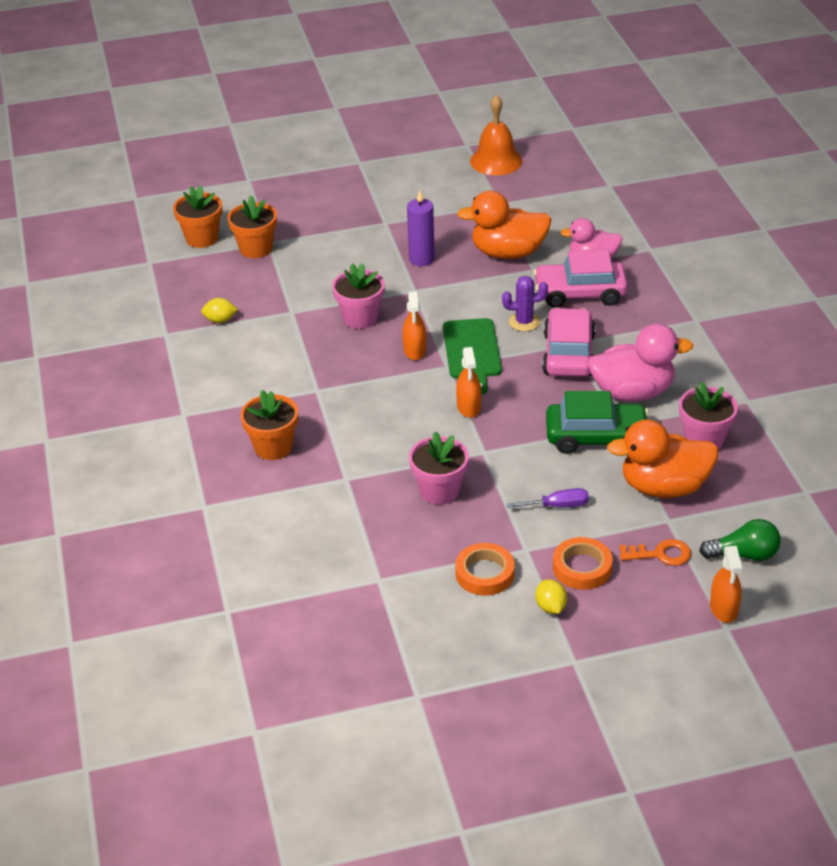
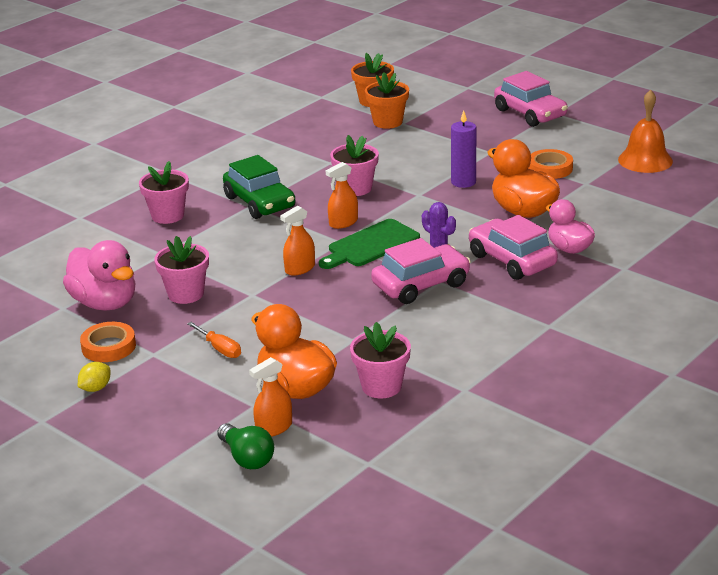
camera: 55 degrees right, 10 degrees down
yellow lemon [201,298,238,323] -> none
orange flower pot [240,390,298,460] -> pink flower pot [139,161,189,224]
purple screwdriver [507,488,589,508] -> orange screwdriver [187,322,241,358]
green car [546,391,648,454] -> green car moved to [223,155,295,219]
orange tape [553,537,612,590] -> orange tape moved to [528,149,573,179]
pink duck [588,324,693,402] -> pink duck moved to [63,240,135,311]
orange key [620,539,691,566] -> none
orange spray bottle [710,546,742,623] -> orange spray bottle moved to [249,357,292,437]
none -> pink car [494,71,568,127]

